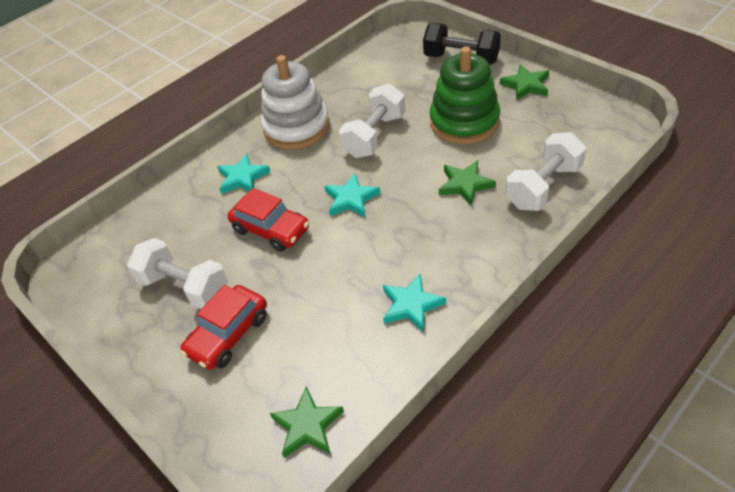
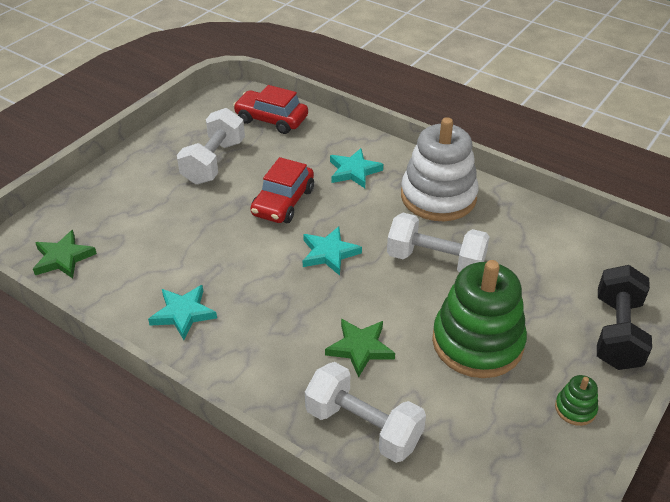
camera: 75 degrees right, 5 degrees down
red car [180,285,267,370] -> red car moved to [233,85,308,134]
green star [499,64,549,101] -> green stacking toy [555,375,598,426]

